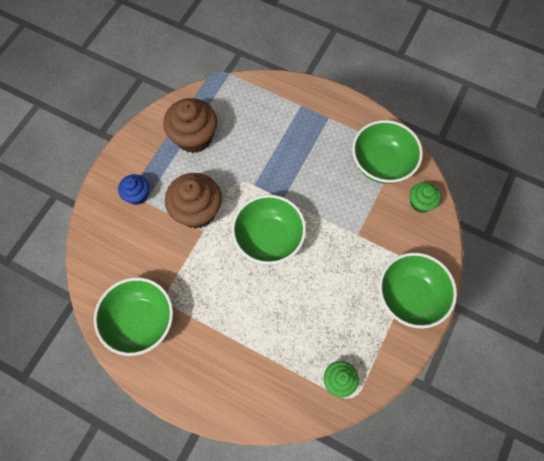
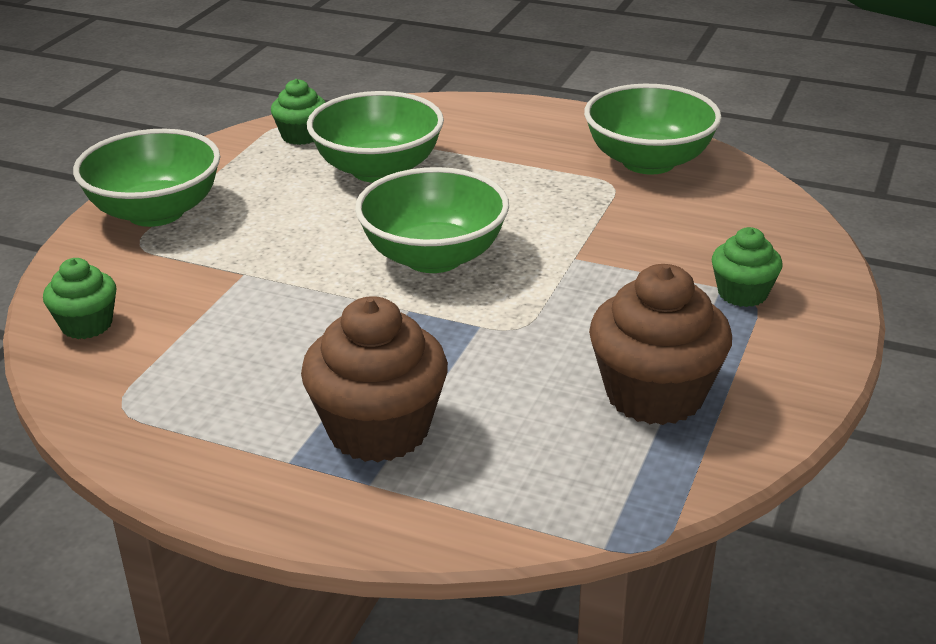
camera: 175 degrees right, 35 degrees down
blue cupcake [118,174,149,205] -> green cupcake [712,227,783,307]
brown cupcake [165,173,222,229] -> brown cupcake moved to [301,296,448,462]
green bowl [352,120,423,184] -> green bowl moved to [307,91,444,183]

